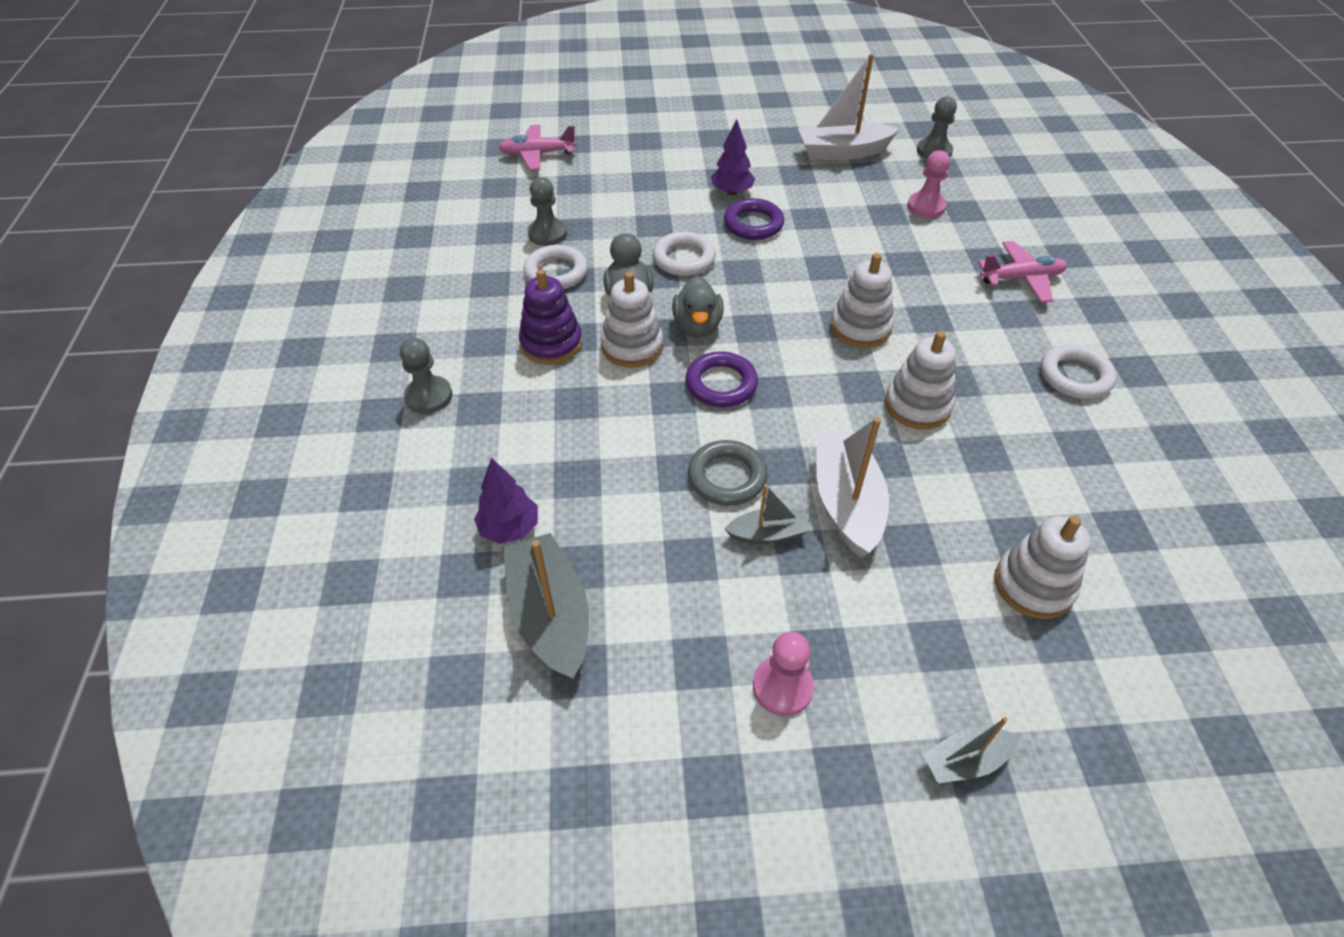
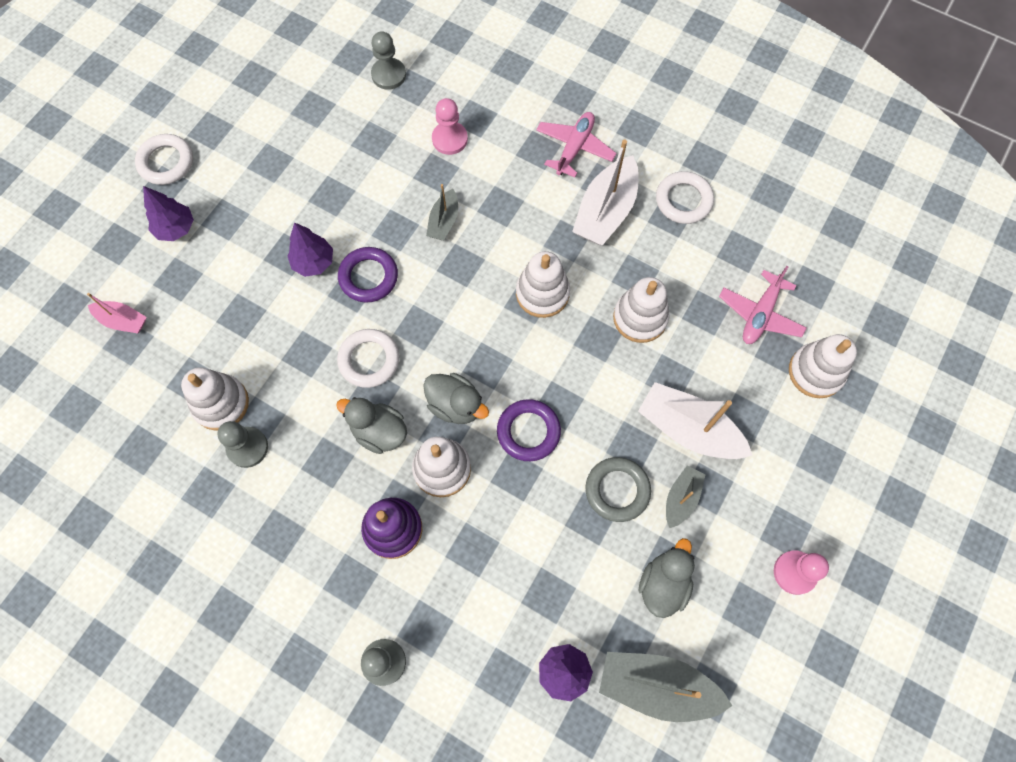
camera: 55 degrees left, 20 degrees up
pink plane [498,125,576,170] -> pink plane moved to [719,266,806,344]
white ring [523,245,588,289] -> white ring moved to [135,134,193,185]
white boat [798,54,899,160] -> white boat moved to [572,140,639,246]
grey boat [922,717,1019,783] -> grey boat moved to [426,184,458,241]
none -> pink boat [87,293,147,333]
none -> purple tree [143,186,194,241]
none -> white stacking toy [181,367,249,431]
none -> grey duck [638,538,695,618]

